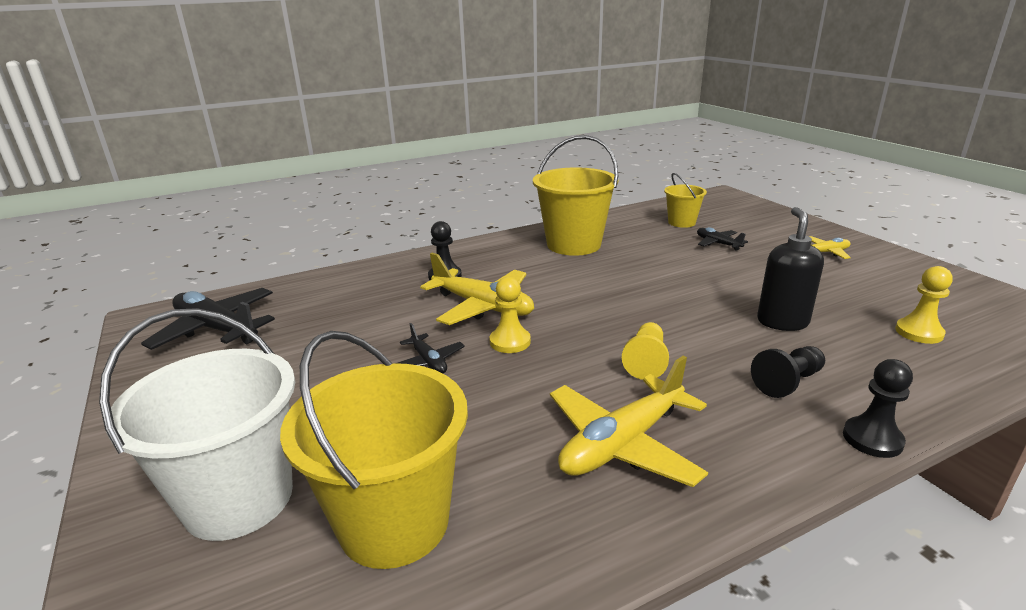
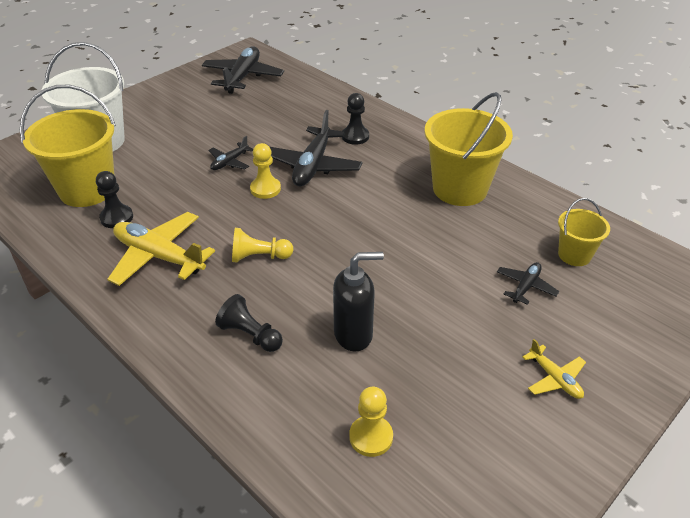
camera: 70 degrees right, 15 degrees up
yellow plane [420,253,534,325] -> black plane [270,110,362,186]
black pawn [843,359,913,458] -> black pawn moved to [96,171,133,228]

